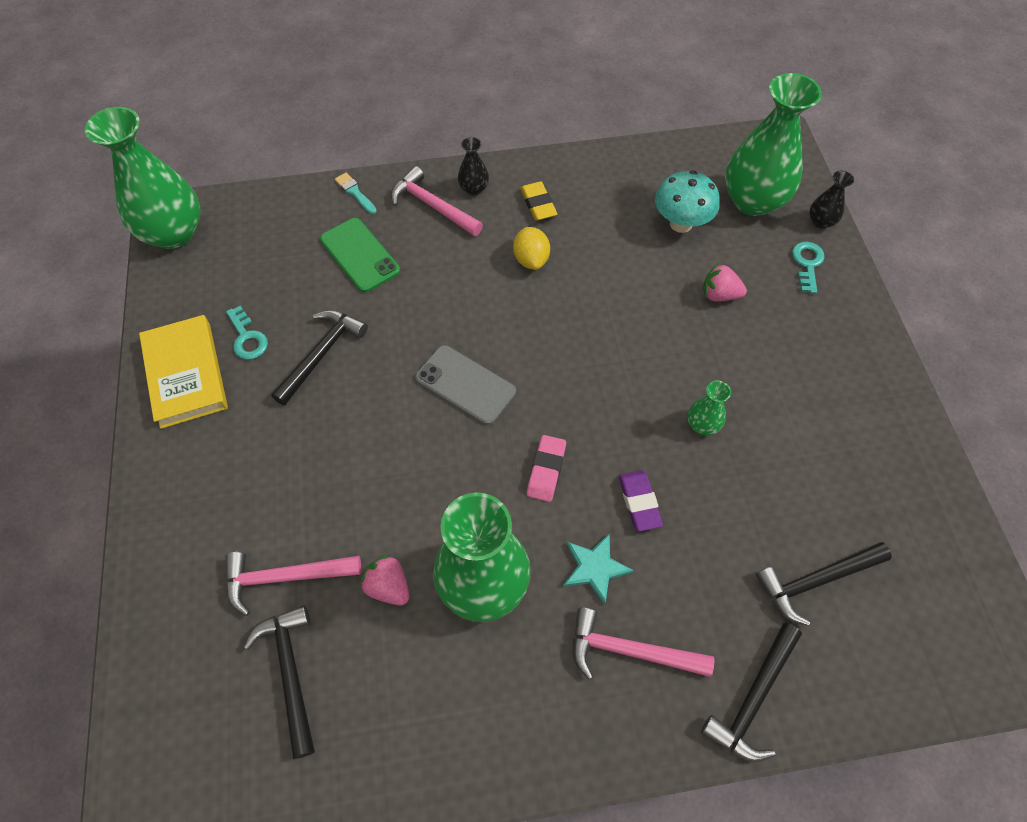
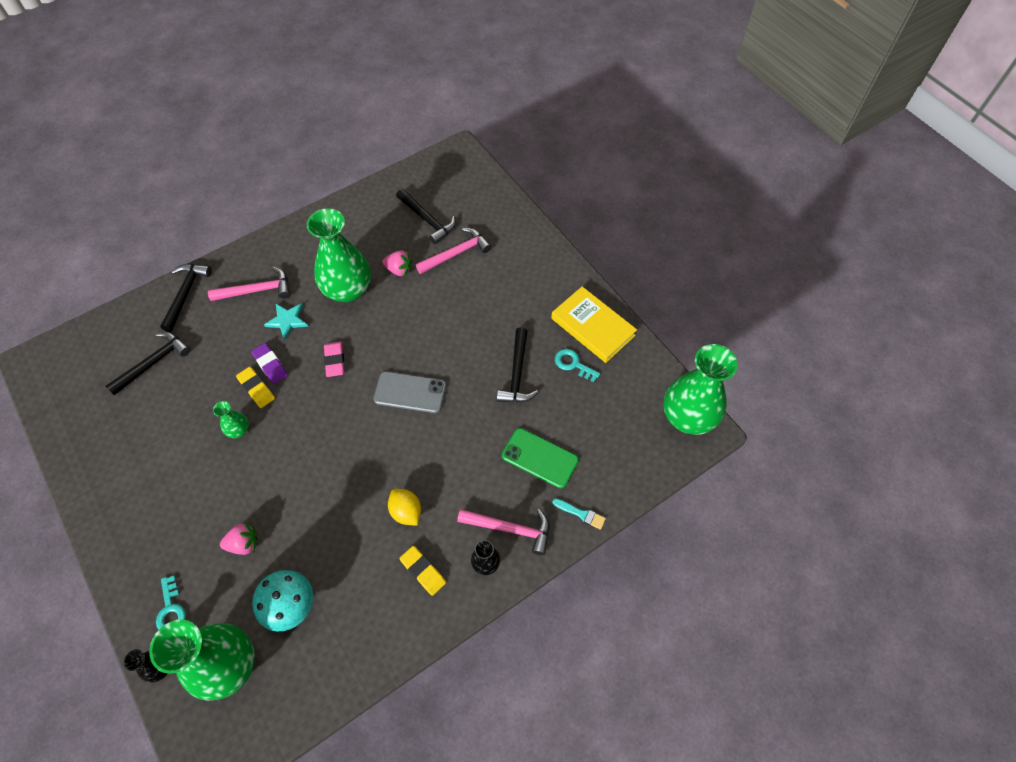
camera: 155 degrees right, 0 degrees up
none -> yellow eraser [236,367,275,408]

